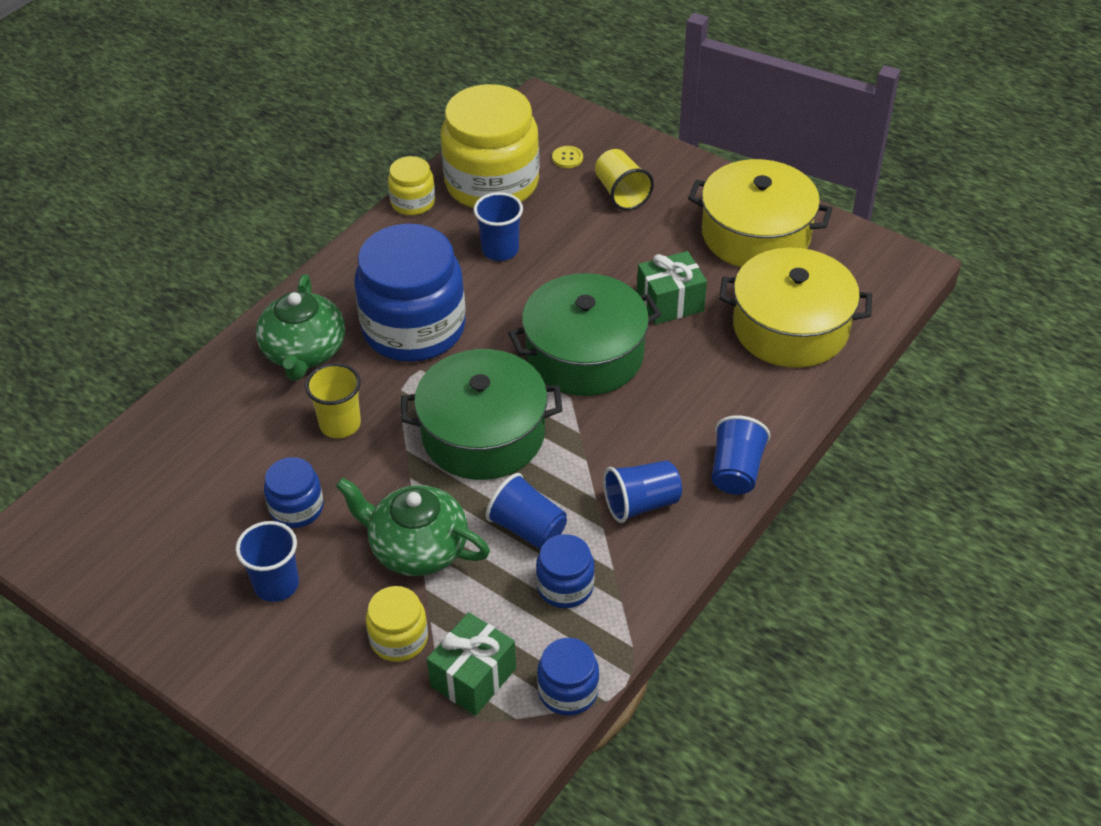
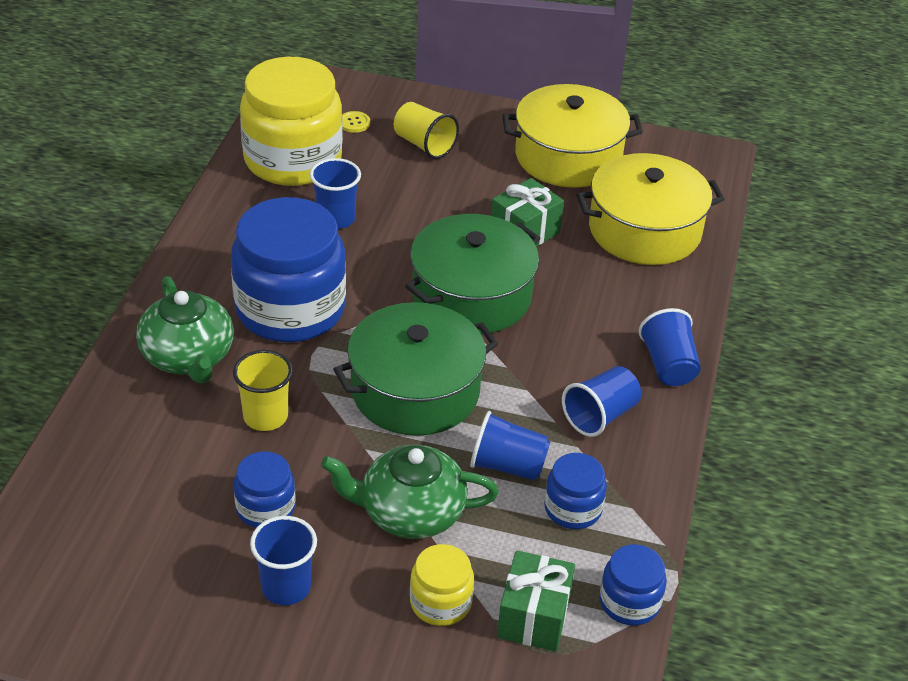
camera: 25 degrees left, 5 degrees down
yellow jar [388,156,435,215] -> none

